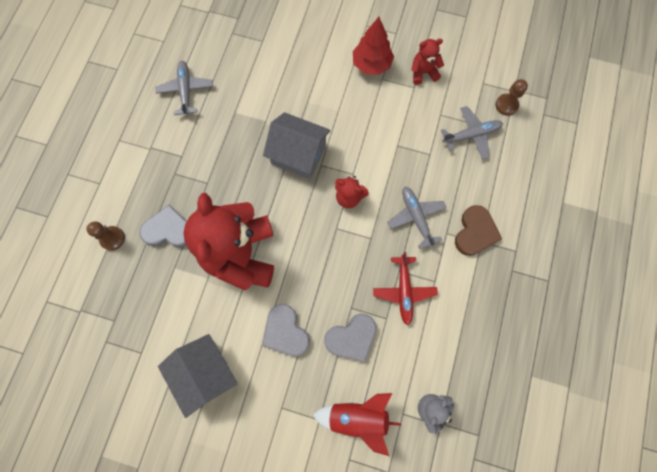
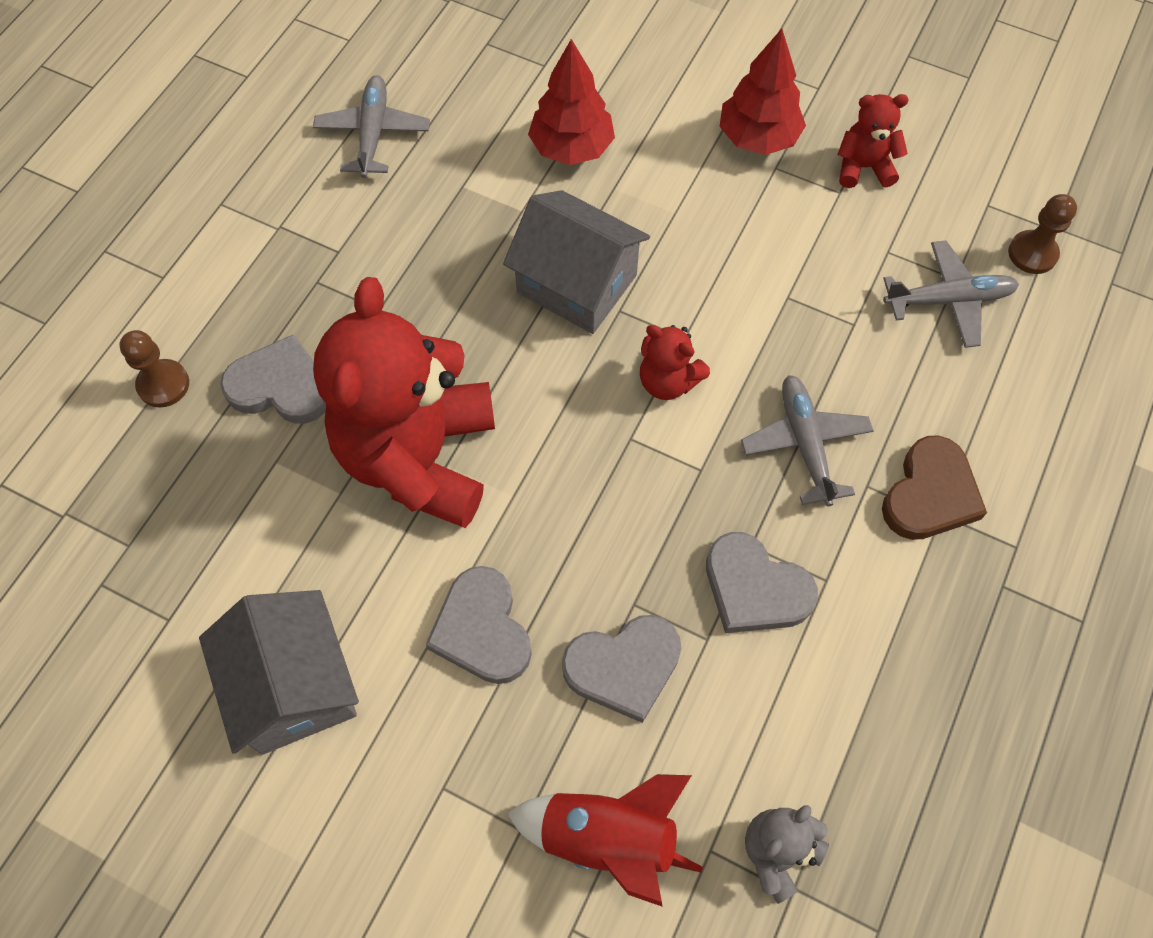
camera: 10 degrees right, 10 degrees down
red plane [373,252,438,325] -> grey heart [706,532,818,633]
none -> red tree [528,39,615,165]

